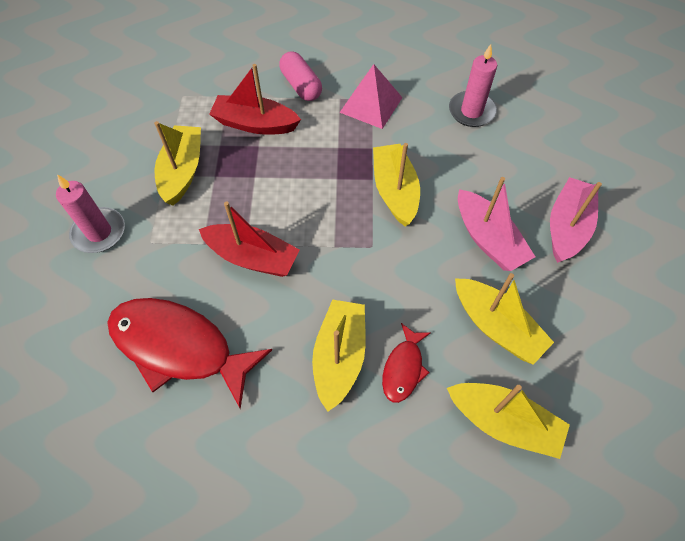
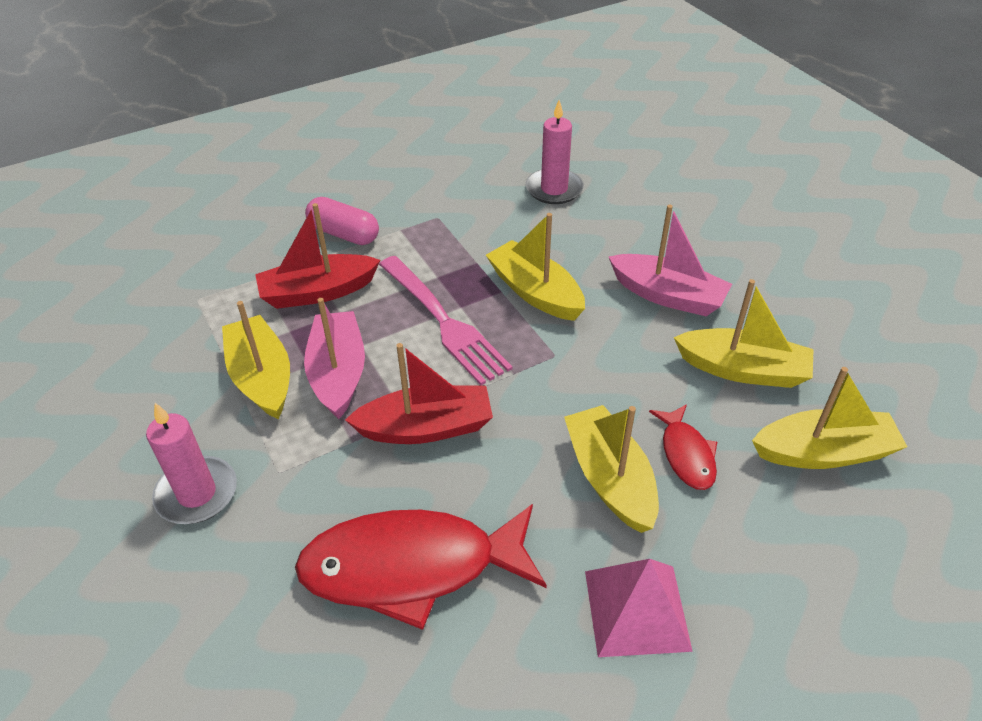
camera: 30 degrees left, 15 degrees down
pink pyramid [339,64,403,129] -> pink pyramid moved to [585,559,693,657]
pink boat [550,177,602,263] -> pink boat moved to [304,298,365,419]
none -> pink fork [379,256,513,385]

